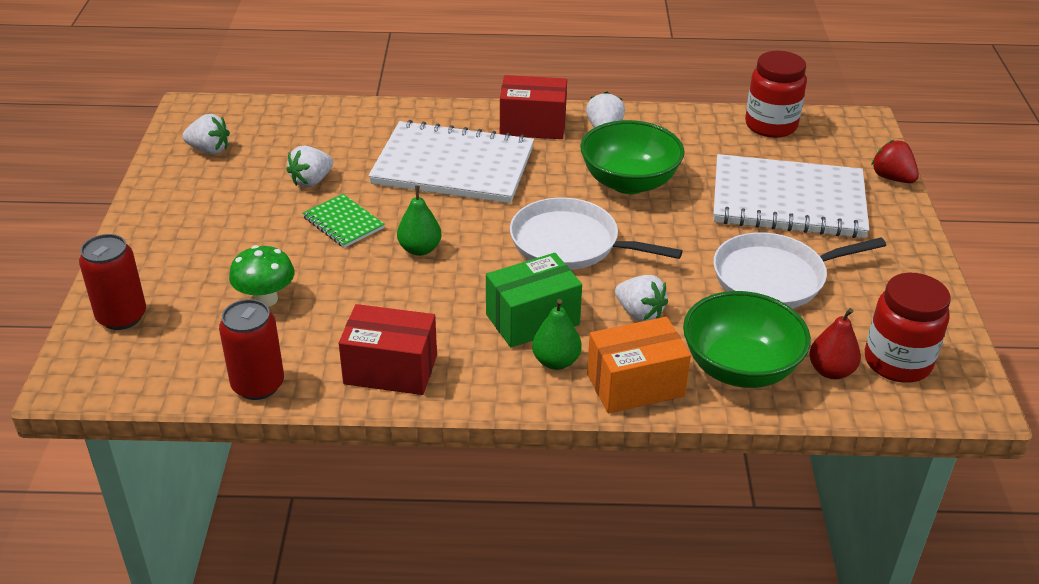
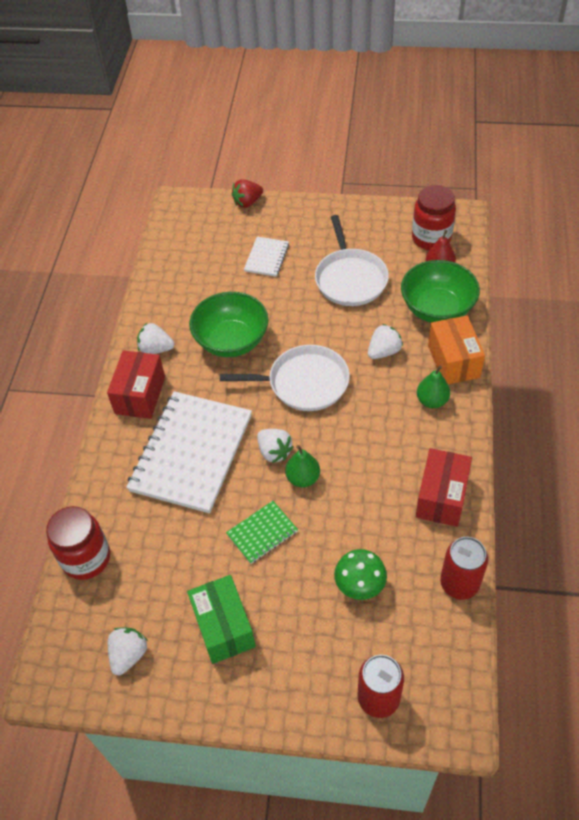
camera: 80 degrees left, 15 degrees up
white strawberry [287,146,333,187] -> white strawberry moved to [257,429,294,463]
green box [486,253,582,348] -> green box moved to [187,575,256,664]
white pan [510,197,683,270] -> white pan turned 120 degrees counterclockwise [220,345,350,411]
white notebook [713,154,869,238] -> white notebook [244,237,289,277], size x0.46
red jar [745,51,807,138] -> red jar moved to [46,506,110,580]

